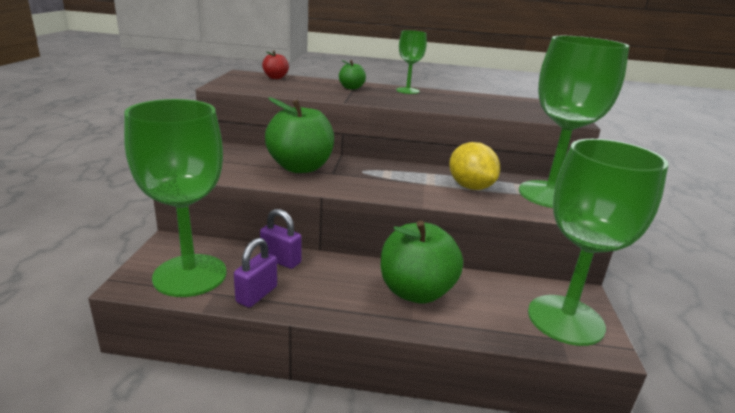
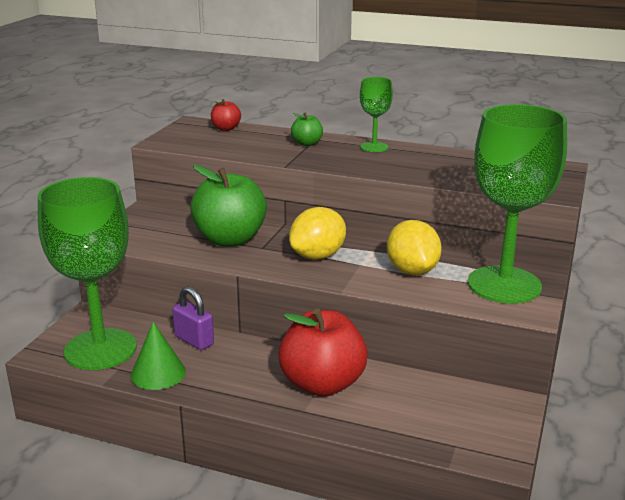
camera: 15 degrees right, 0 degrees up
purple padlock [234,238,277,308] -> green cone [131,322,186,390]
green apple [381,221,463,304] -> red apple [278,309,368,397]
green goblet [528,139,669,346] -> none
none -> yellow lemon [289,207,346,260]

